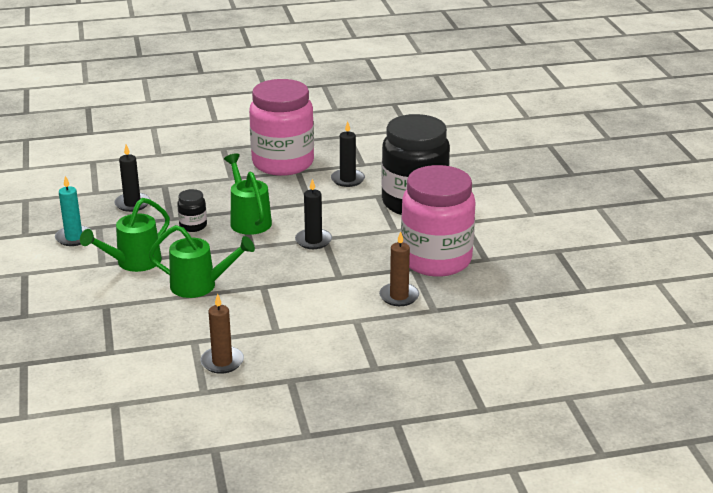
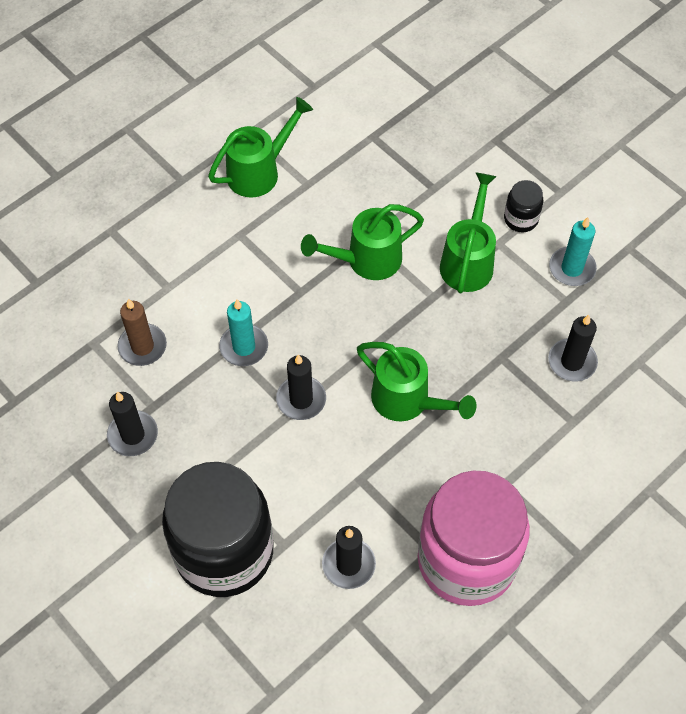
camera: 150 degrees right, 30 degrees up
black jar [177,189,207,232] -> black jar moved to [504,180,543,232]
brown candle [201,294,244,374] -> green watering can [208,97,313,198]
pink jar [401,165,476,277] -> black candle [107,392,158,456]
none -> turquoise candle [219,299,268,366]

